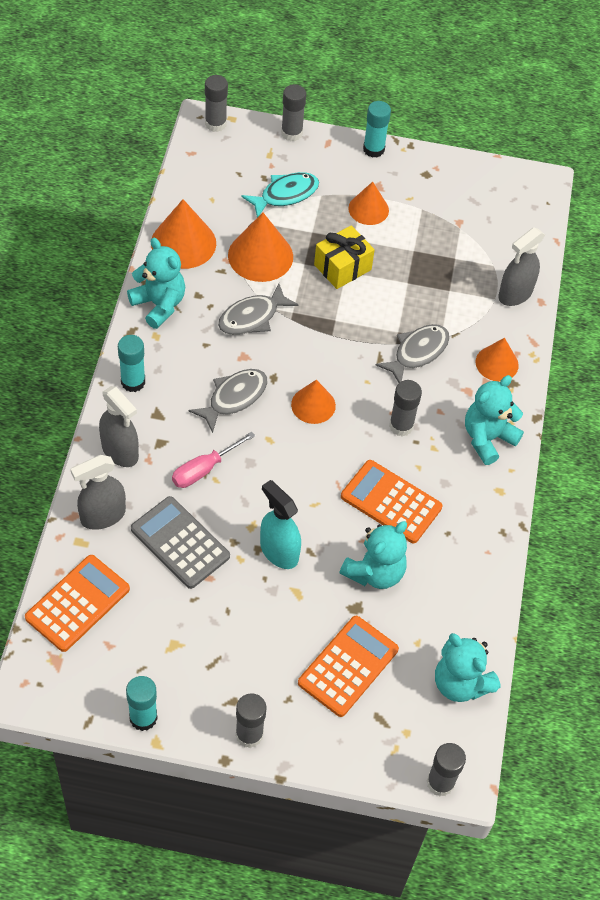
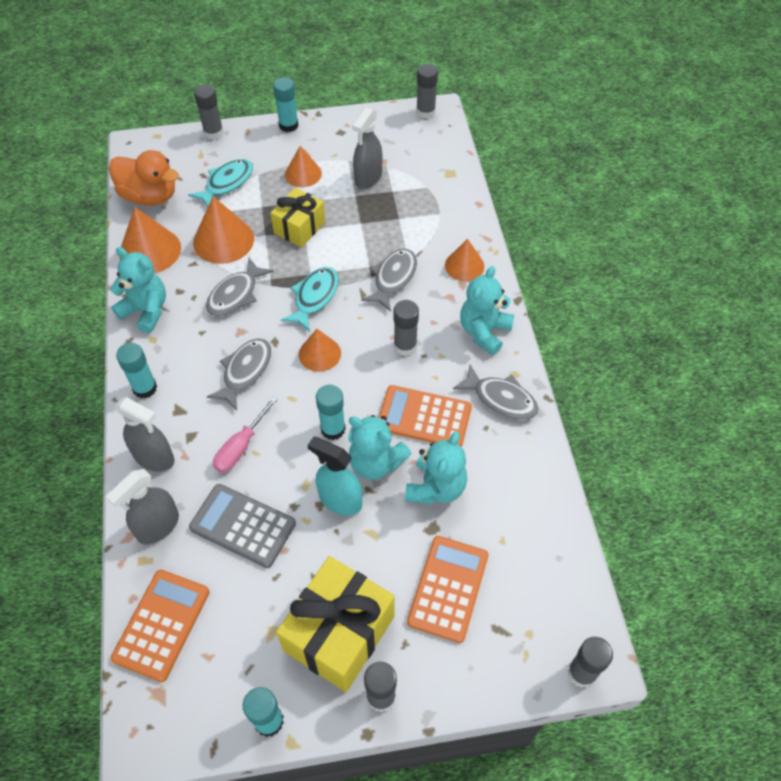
camera: 15 degrees left, 0 degrees up
grey glue stick [205,75,228,132] -> grey glue stick moved to [416,64,438,119]
turquoise teddy bear [435,633,500,702] -> turquoise teddy bear moved to [348,415,411,480]
grey spray bottle [498,228,545,306] -> grey spray bottle moved to [352,107,382,189]
none -> orange duck [109,150,179,206]
none -> yellow gift [276,556,395,692]
none -> turquoise fish [281,267,339,332]
none -> turquoise glue stick [316,385,346,440]
none -> grey fish [453,364,539,420]

